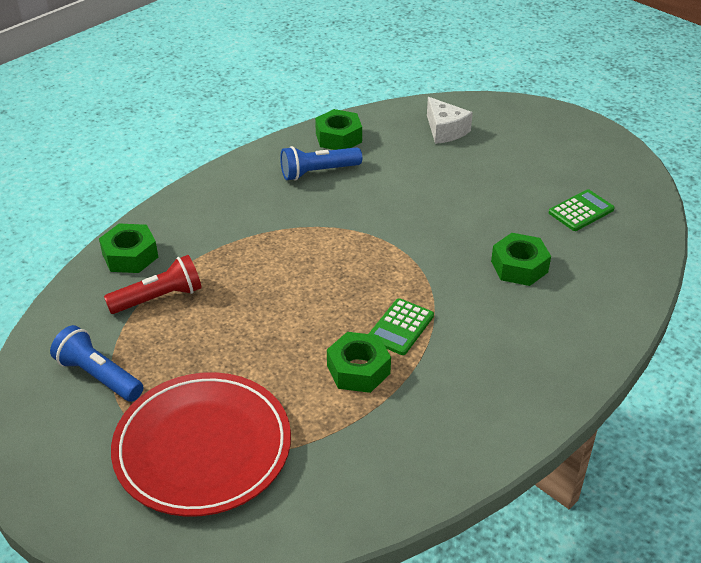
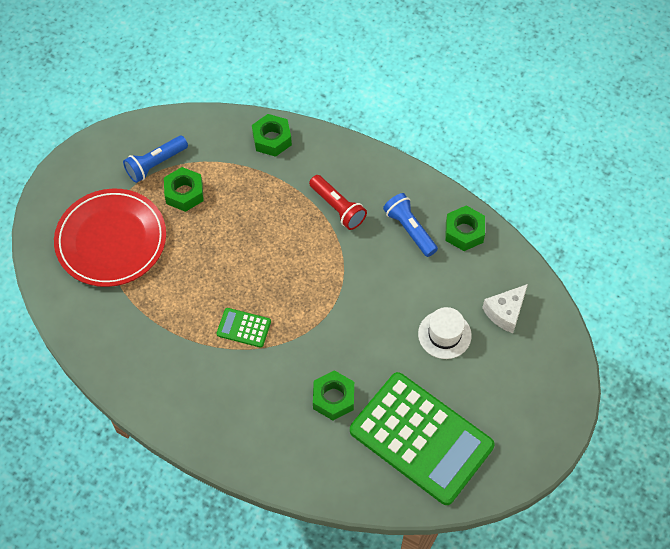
camera: 75 degrees right, 20 degrees up
blue flashlight [50,325,143,402] -> blue flashlight turned 150 degrees counterclockwise [123,136,188,183]
red flashlight [104,255,202,314] -> red flashlight moved to [309,175,367,230]
green nut [327,332,391,393] -> green nut moved to [164,167,204,212]
green calculator [549,189,615,231] -> green calculator [350,372,495,505], size x2.47
none -> white hat [418,307,472,359]

